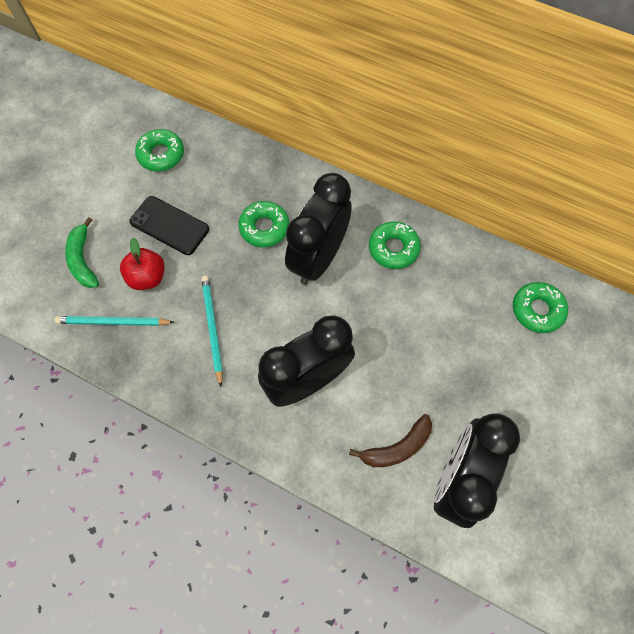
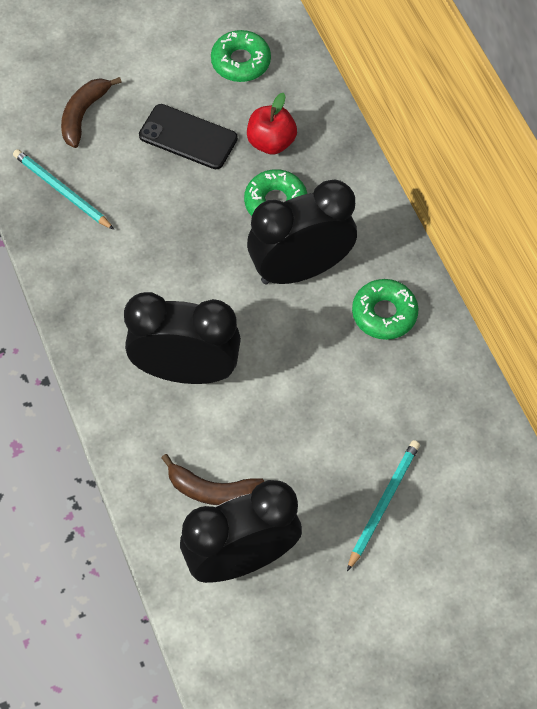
camera: 40 degrees right, 5 degrees down
green banana [65,217,99,288] -> brown banana [61,77,122,148]
red apple [120,238,165,290] -> red apple moved to [247,93,297,155]
black phone [130,196,209,255] -> black phone turned 45 degrees counterclockwise [139,104,238,169]
turquoise pencil [201,276,223,387] -> turquoise pencil moved to [347,440,420,571]
green donut [513,282,568,333] -> none

